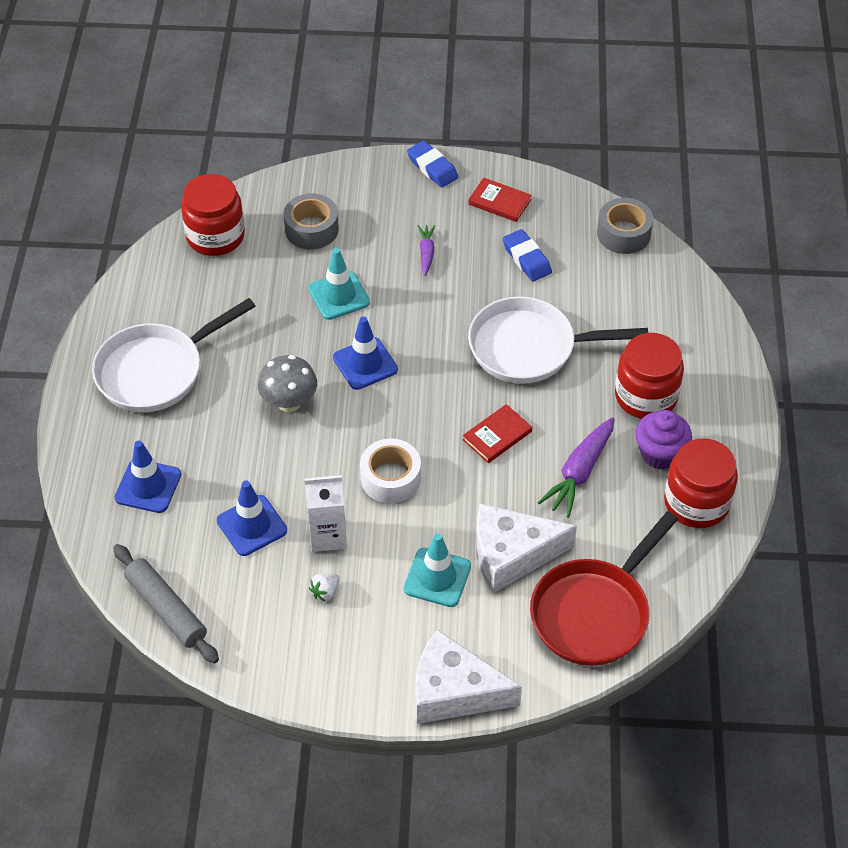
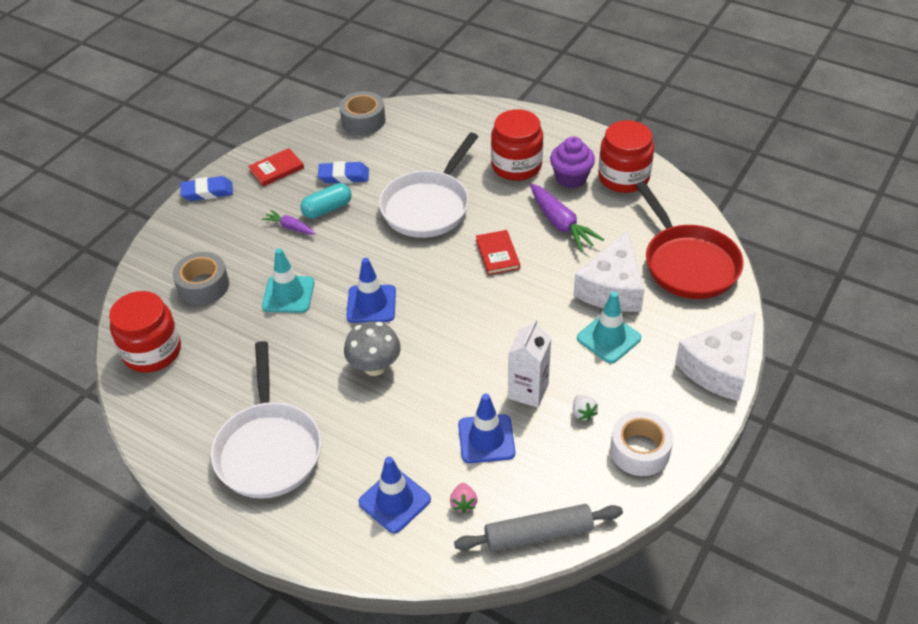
camera: 60 degrees left, 5 degrees down
white tape [360,438,421,503] -> white tape moved to [610,411,673,476]
none -> turquoise capsule [300,183,352,218]
none -> pink strawberry [450,483,477,513]

